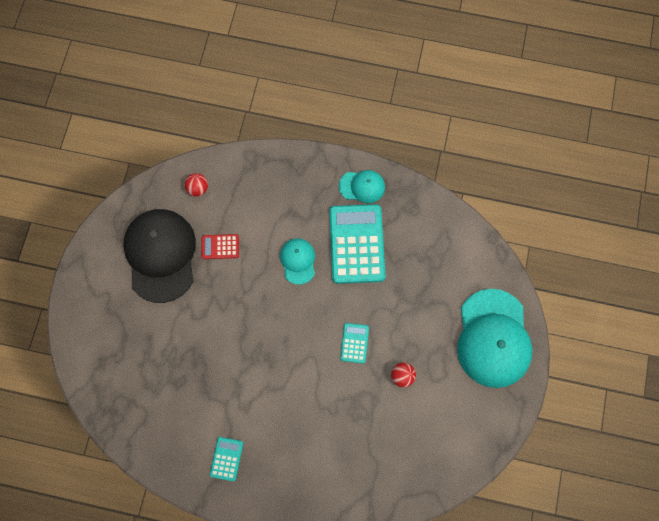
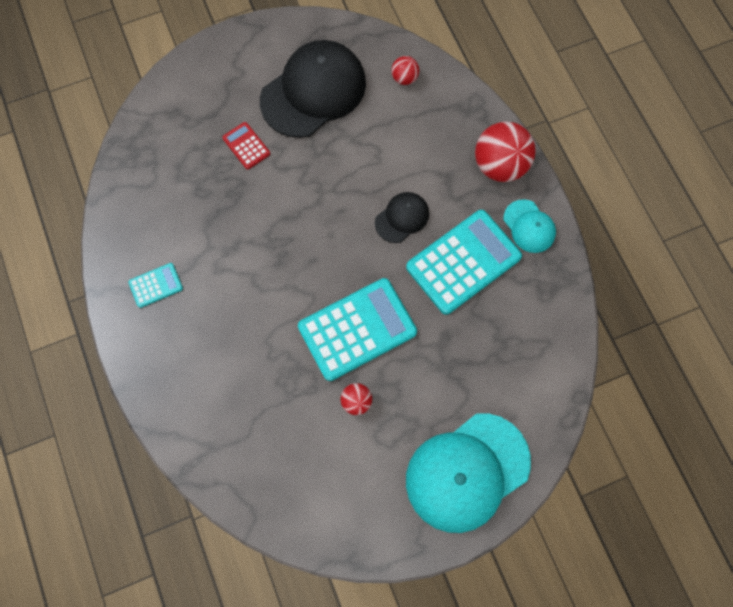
camera: 55 degrees right, 0 degrees up
red calculator [201,234,239,259] -> red calculator moved to [222,122,270,170]
turquoise cap [280,238,315,285] -> black cap [375,192,429,243]
turquoise calculator [340,323,369,363] -> turquoise calculator [298,278,417,381], size x2.14
none -> red ball [475,121,536,182]

